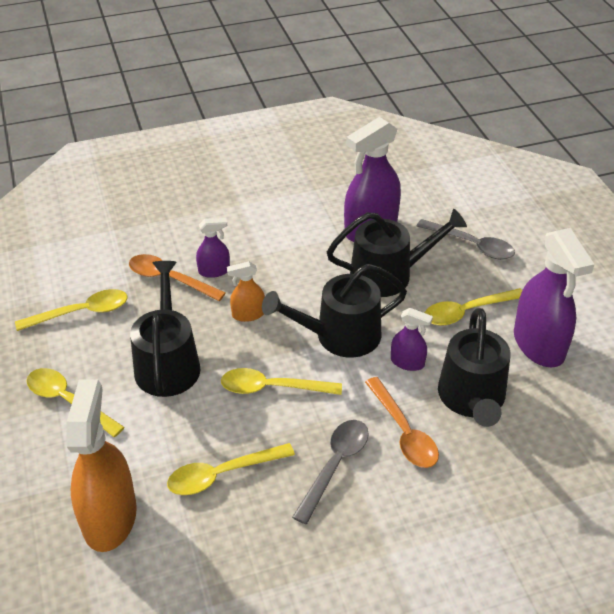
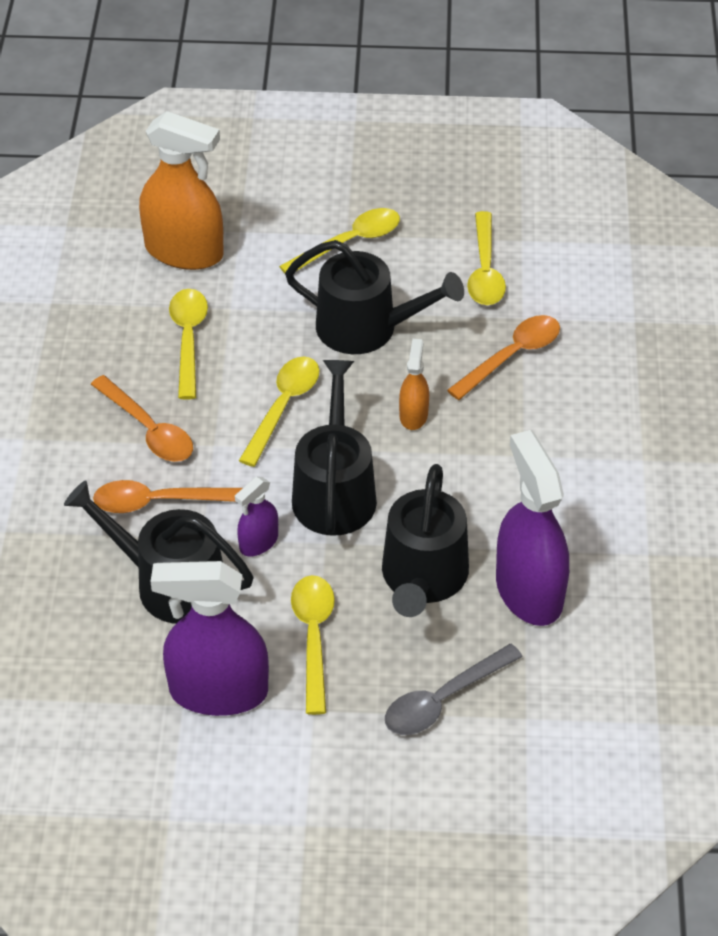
camera: 110 degrees right, 5 degrees up
purple spray bottle [196,218,230,278] -> none
grey spoon [292,420,369,524] -> orange spoon [91,375,193,462]

